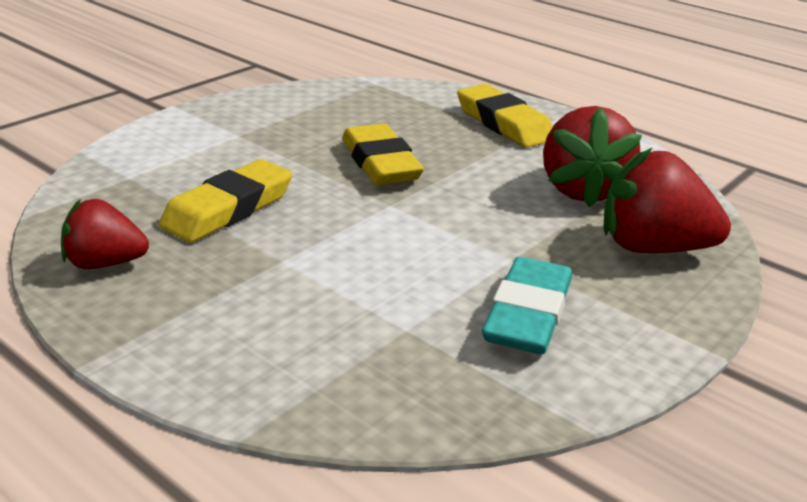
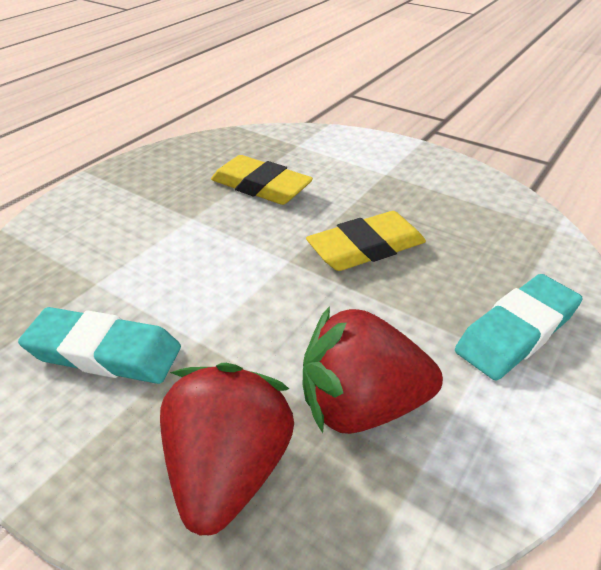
camera: 85 degrees right, 10 degrees up
red strawberry [61,199,149,269] -> none
yellow eraser [457,84,553,148] -> turquoise eraser [455,274,583,380]

